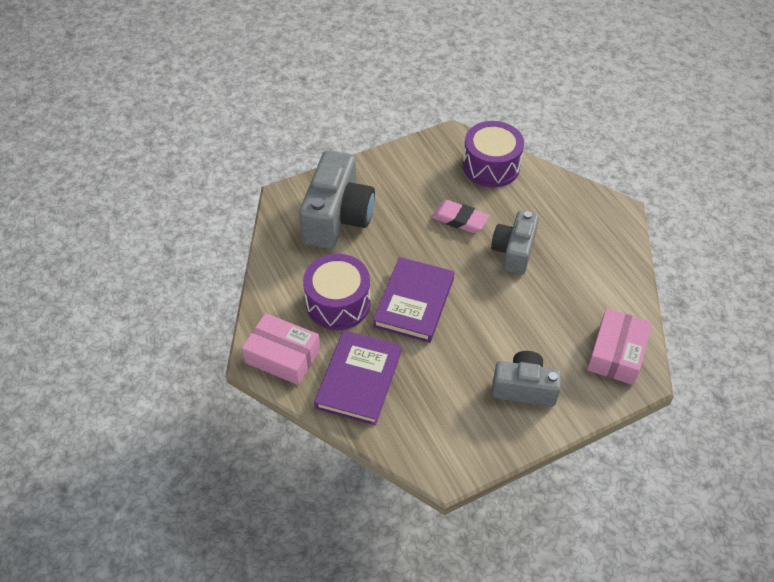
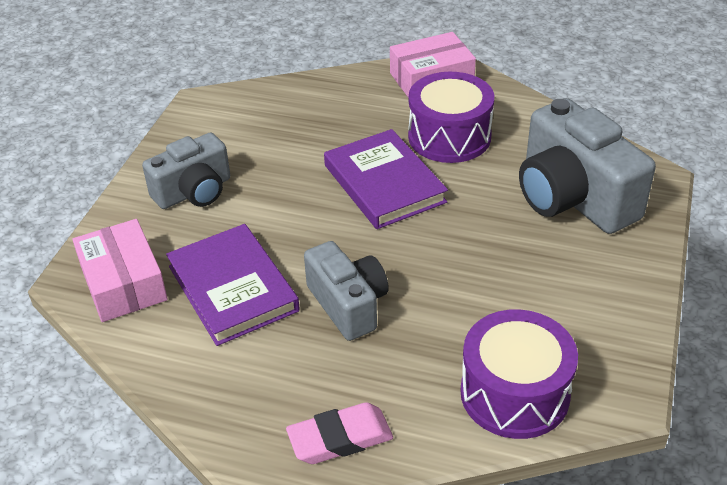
camera: 135 degrees right, 10 degrees down
purple book [314,330,402,425] -> purple book moved to [166,224,300,346]
pink eraser [432,200,489,233] -> pink eraser moved to [286,402,393,464]

